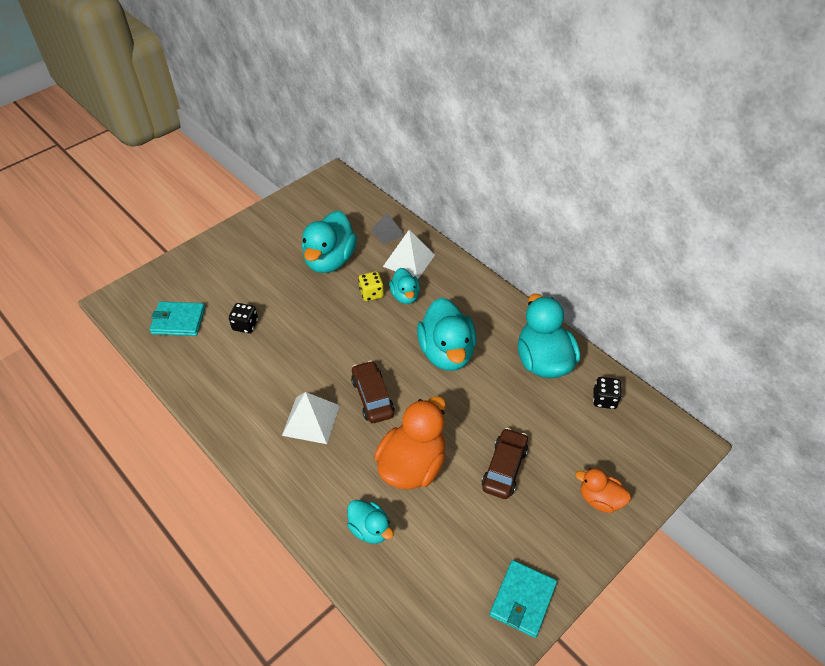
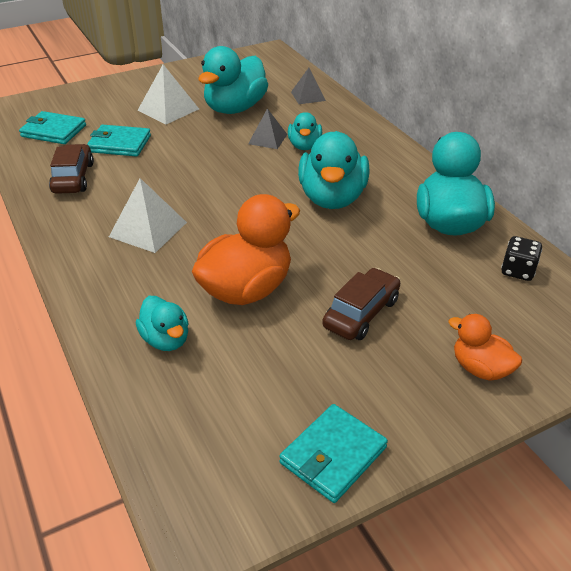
camera: 15 degrees right, 10 degrees down
black dice [229,303,258,333] -> turquoise wallet [87,125,151,157]
brown car [351,360,395,423] -> brown car moved to [49,144,94,194]
yellow dice [358,271,384,301] -> grey pyramid [248,108,287,149]
white pyramid [383,230,435,279] -> white pyramid moved to [138,64,199,125]

